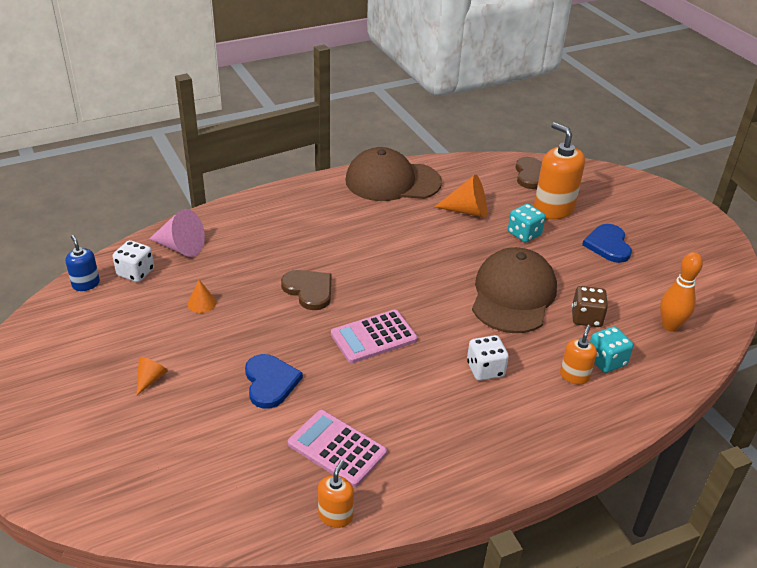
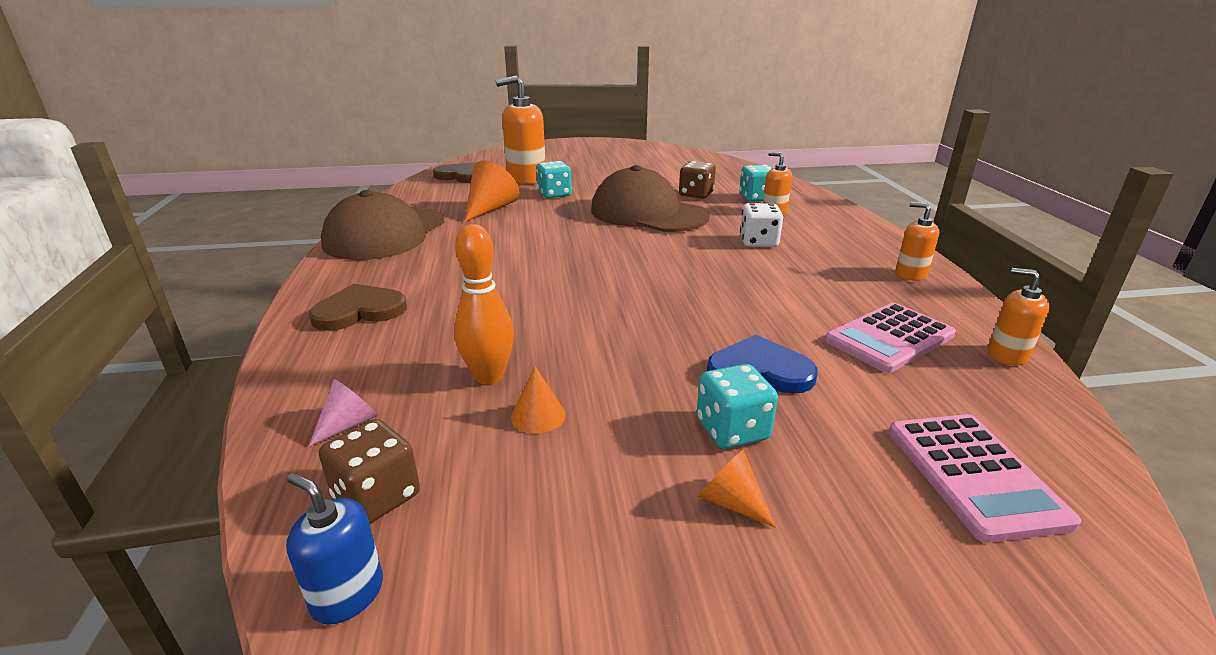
camera: 70 degrees left, 10 degrees down
blue soap dispenser [65,235,100,291] -> blue soap dispenser turned 45 degrees clockwise [286,473,383,625]
white dice [113,240,154,282] -> brown dice [319,419,420,524]
pink cone [149,209,205,257] -> pink cone [309,379,378,447], size x0.56
brown heart [281,270,331,310] -> brown heart moved to [309,284,407,331]
pink calculator [331,310,418,363] -> pink calculator moved to [889,414,1081,543]
blue heart [582,224,632,263] -> none
orange bowling pin [660,252,703,332] -> orange bowling pin moved to [454,224,514,384]
none -> turquoise dice [697,364,778,449]
none -> orange soap dispenser [895,202,940,281]

